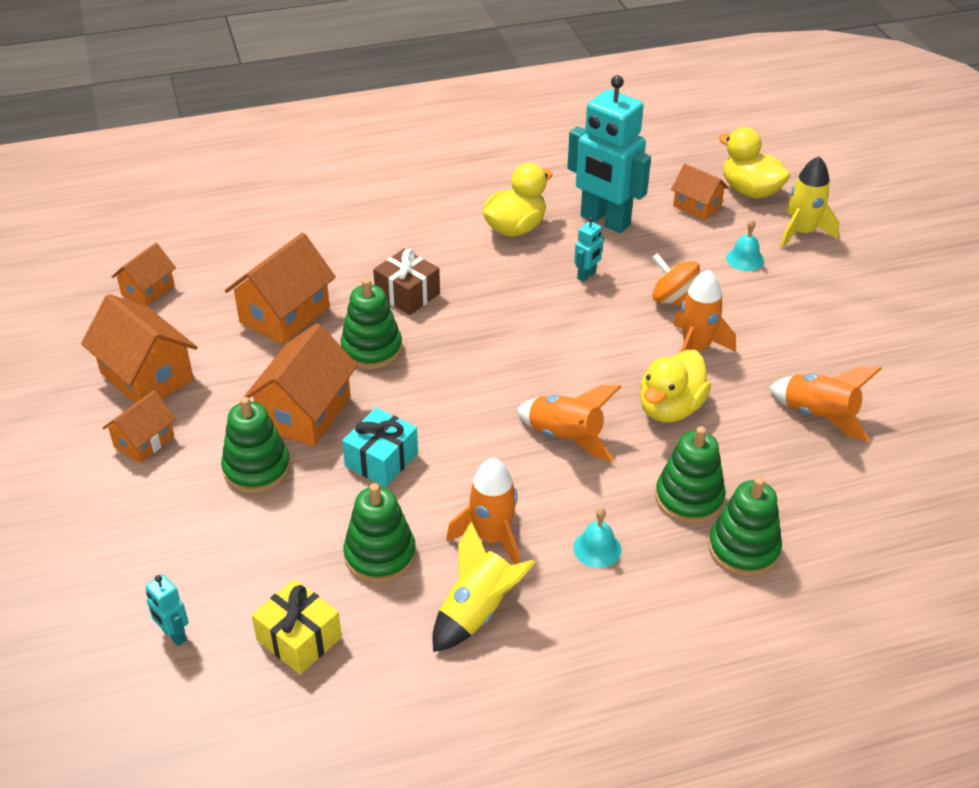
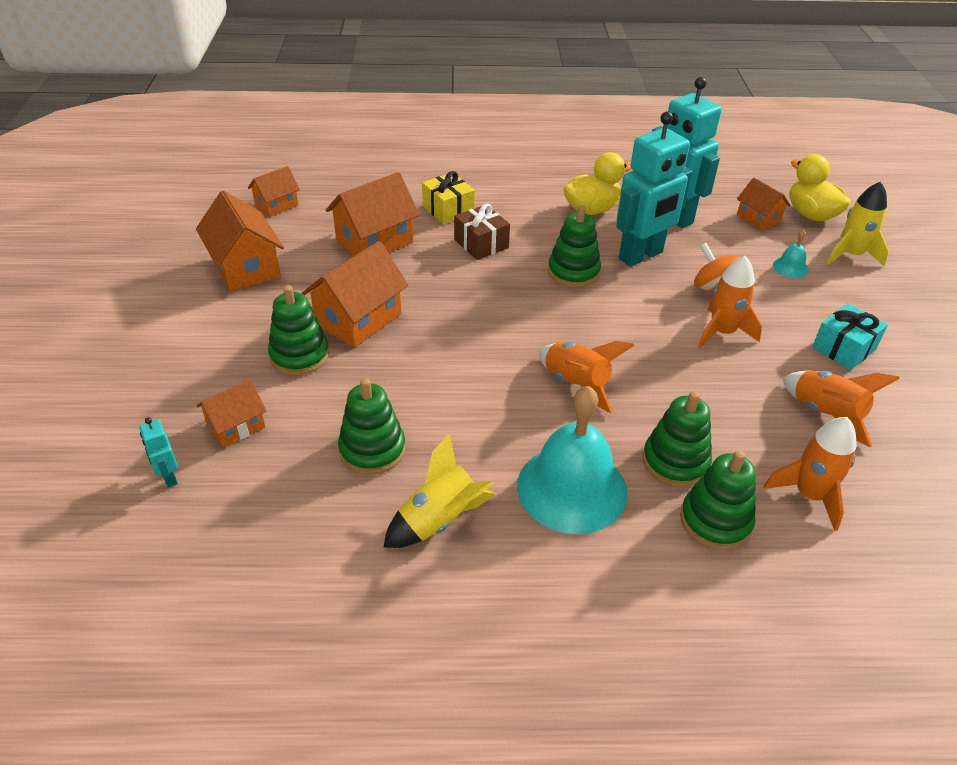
camera: 15 degrees right, 0 degrees up
orange house [103,390,176,463] -> orange house moved to [197,379,267,447]
yellow gift [251,579,342,674] -> yellow gift moved to [422,171,475,224]
green stacking toy [340,278,402,369] -> green stacking toy moved to [548,205,601,288]
turquoise gift [342,408,418,487] -> turquoise gift moved to [812,303,888,370]
orange rocket [446,458,519,565] -> orange rocket moved to [764,417,857,531]
turquoise bell [573,508,621,568] -> turquoise bell [517,386,628,534], size x2.38
turquoise robot [574,217,604,282] -> turquoise robot [616,112,692,267], size x2.39
yellow duck [640,350,711,422] -> none

